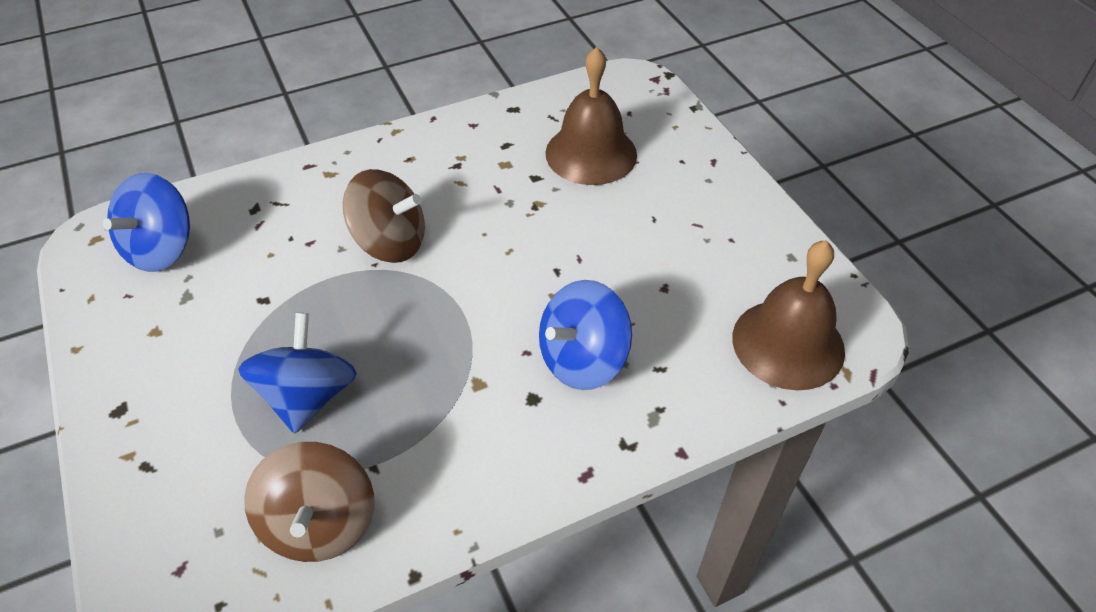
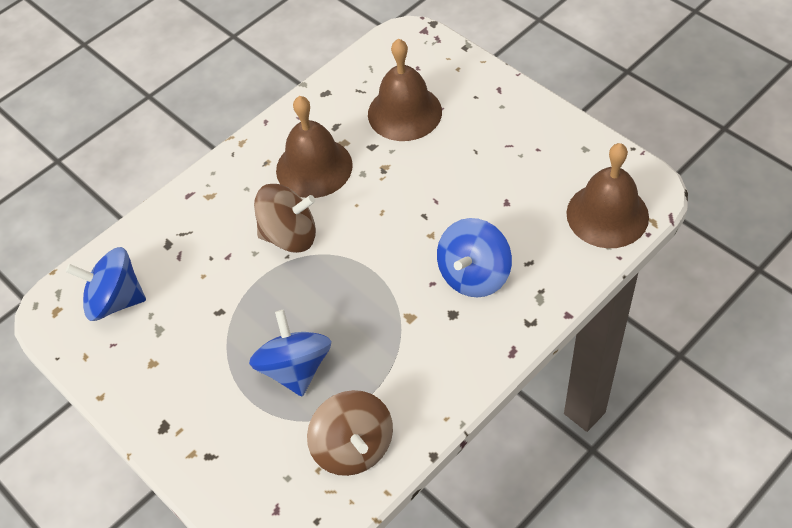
camera: 15 degrees left, 5 degrees up
blue spinning top [103,173,190,272] -> blue spinning top turned 90 degrees clockwise [66,247,146,321]
none -> brown bell [276,96,353,198]

